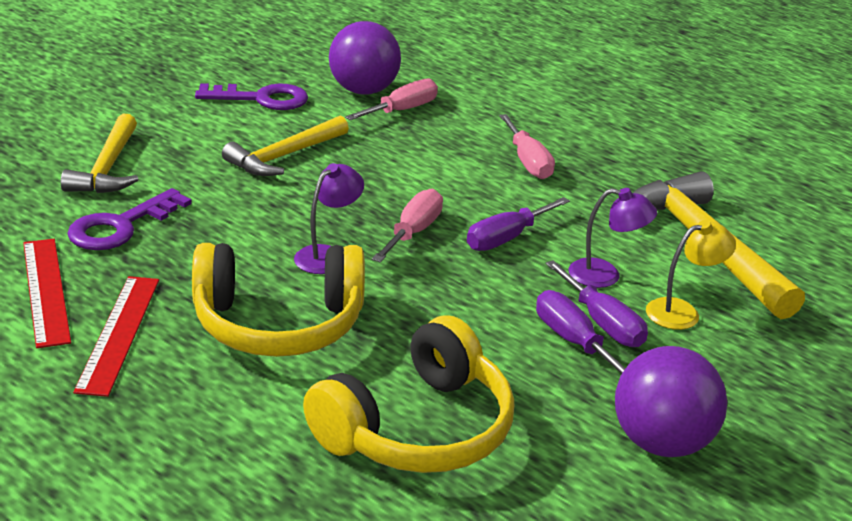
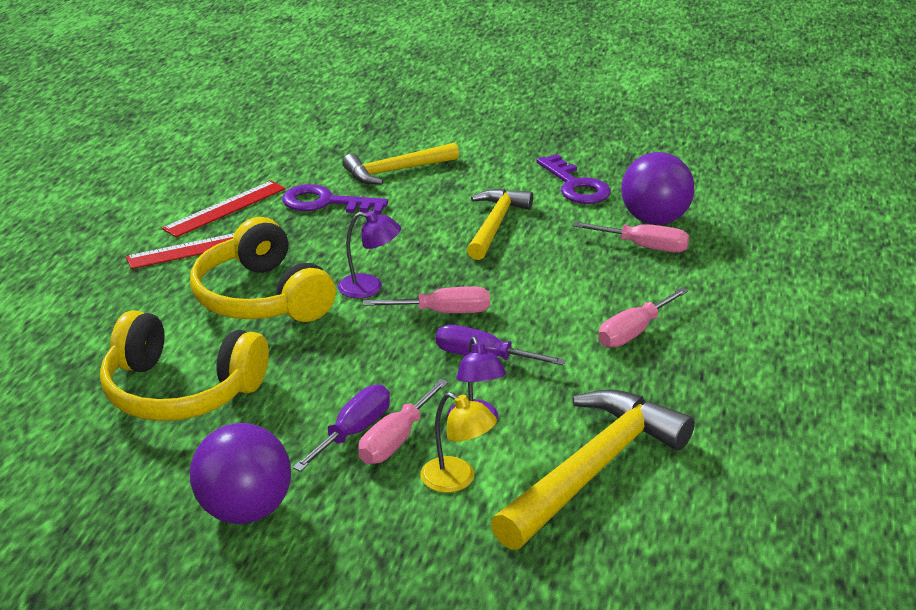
camera: 65 degrees right, 0 degrees up
yellow hammer [222,116,349,176] -> yellow hammer turned 90 degrees clockwise [467,189,533,260]
purple screwdriver [546,260,648,347] -> pink screwdriver [358,379,448,464]

